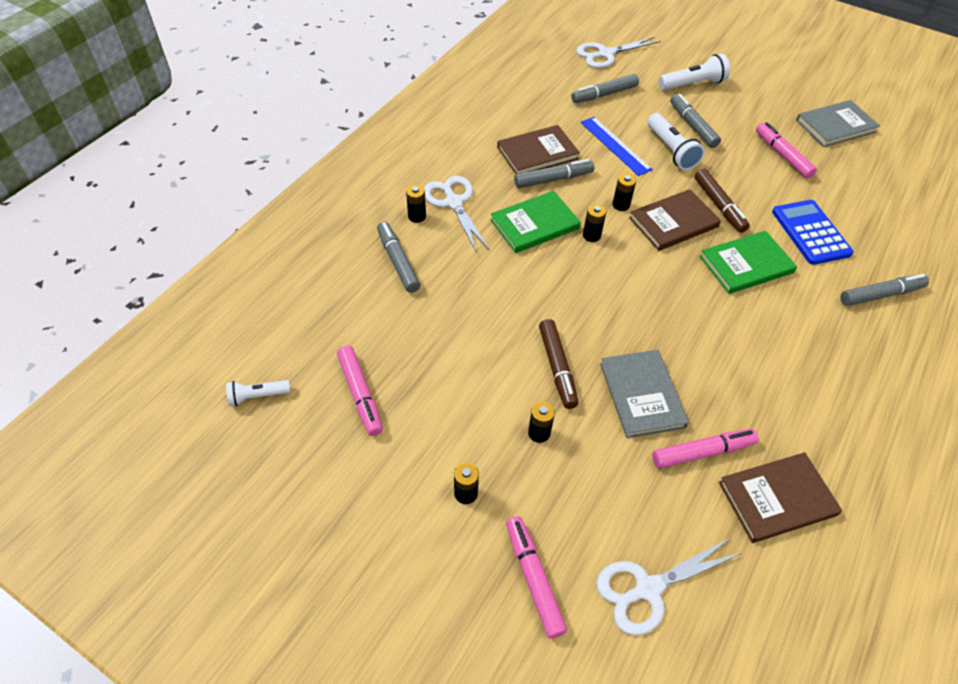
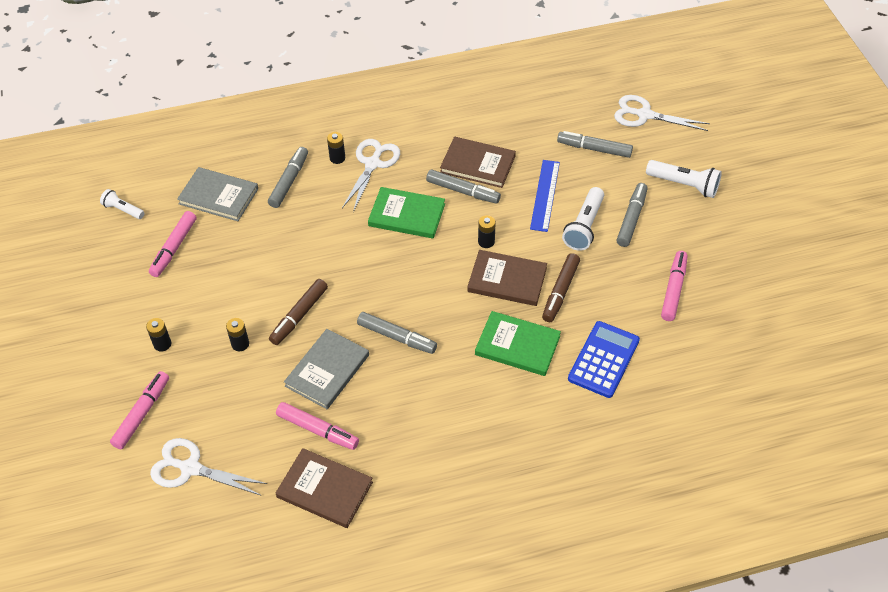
camera: 45 degrees right, 0 degrees up
black battery [583,204,606,242] -> none
grey book [796,100,880,147] -> grey book moved to [177,167,258,221]
grey marker [840,274,929,306] -> grey marker moved to [357,312,437,354]

